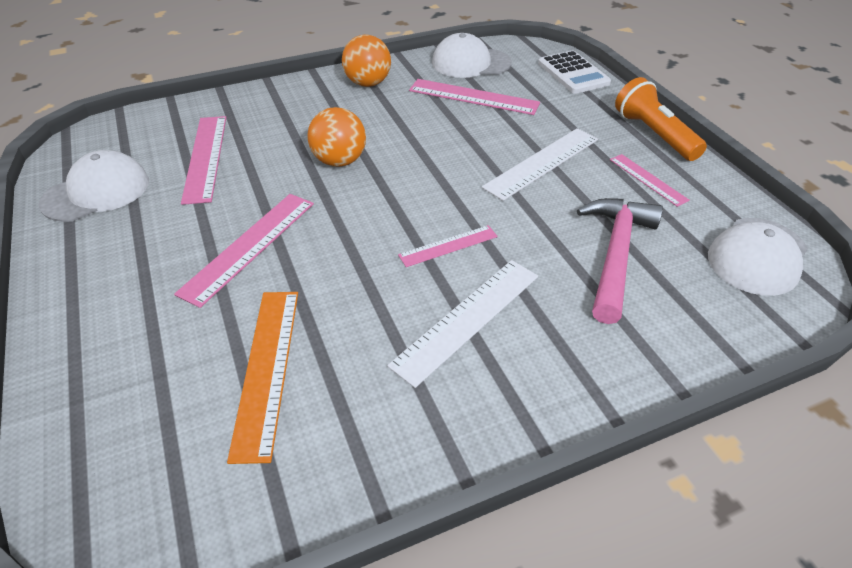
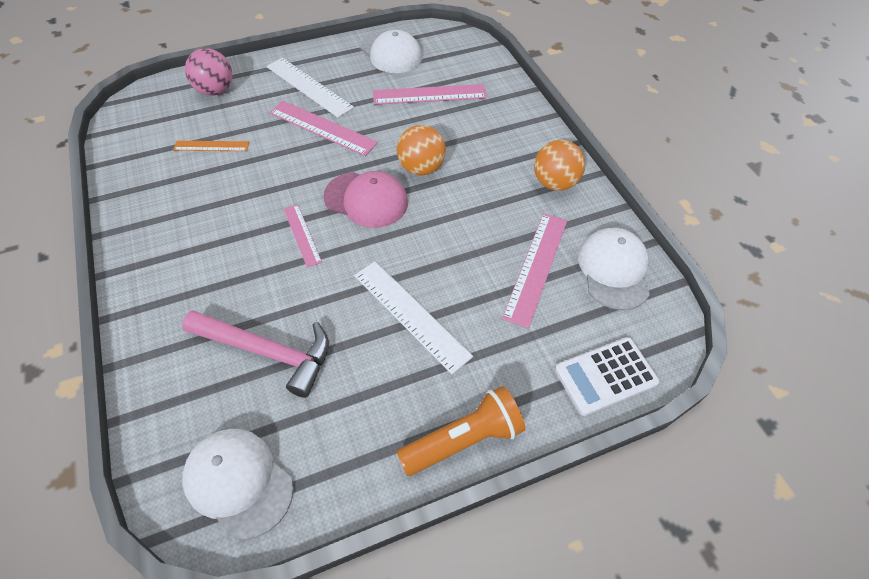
camera: 90 degrees right, 10 degrees up
orange ruler [227,292,298,464] -> orange ruler [173,141,249,151], size x0.59
white ruler [387,260,538,388] -> white ruler moved to [266,58,354,118]
pink ruler [610,154,690,207] -> none
none -> pink ball [185,48,232,96]
none -> pink cap [323,171,408,228]

